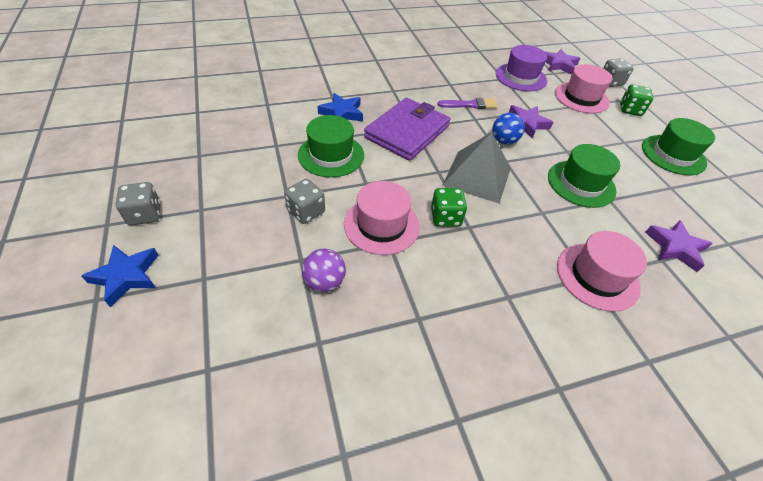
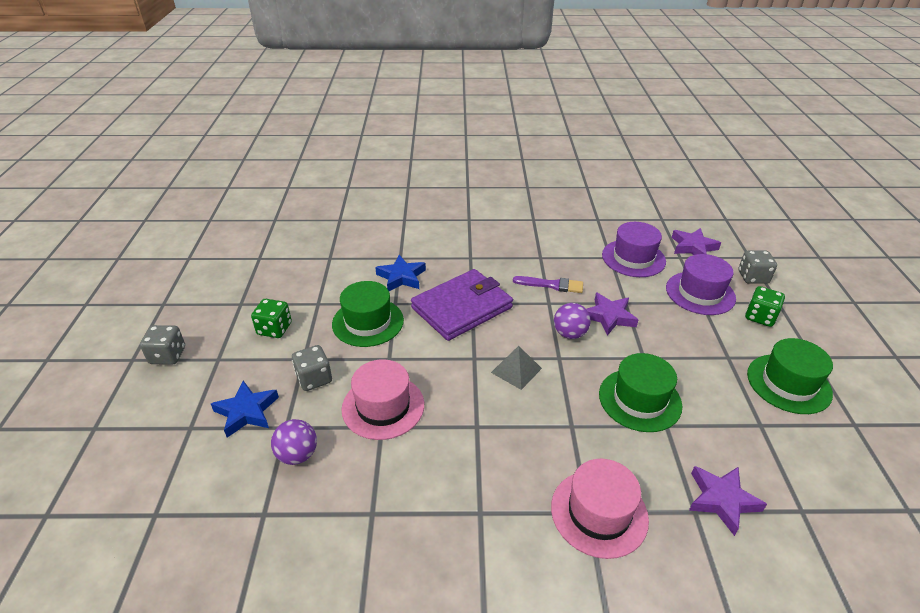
camera: 20 degrees right, 10 degrees down
blue star [81,245,159,307] -> blue star moved to [211,381,279,438]
green dice [431,188,467,227] -> green dice moved to [251,299,292,338]
grey pyramid [442,132,511,203] -> grey pyramid [491,346,542,390], size x0.56
blue ball [492,113,525,145] -> purple ball [554,303,590,339]
pink hat [555,64,612,113] -> purple hat [666,254,736,315]

